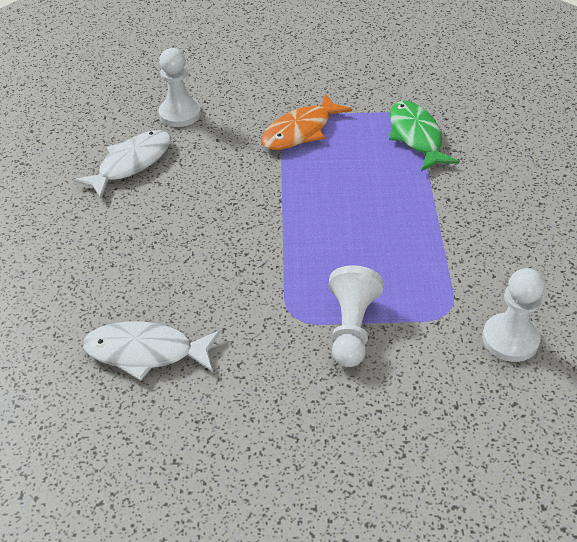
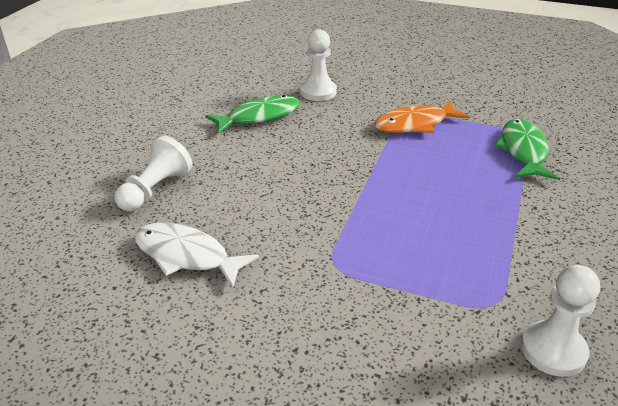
camera: 20 degrees right, 10 degrees down
white fish [73,130,171,199] -> green fish [205,95,300,133]
white pawn [329,265,383,367] -> white pawn moved to [115,135,193,211]

